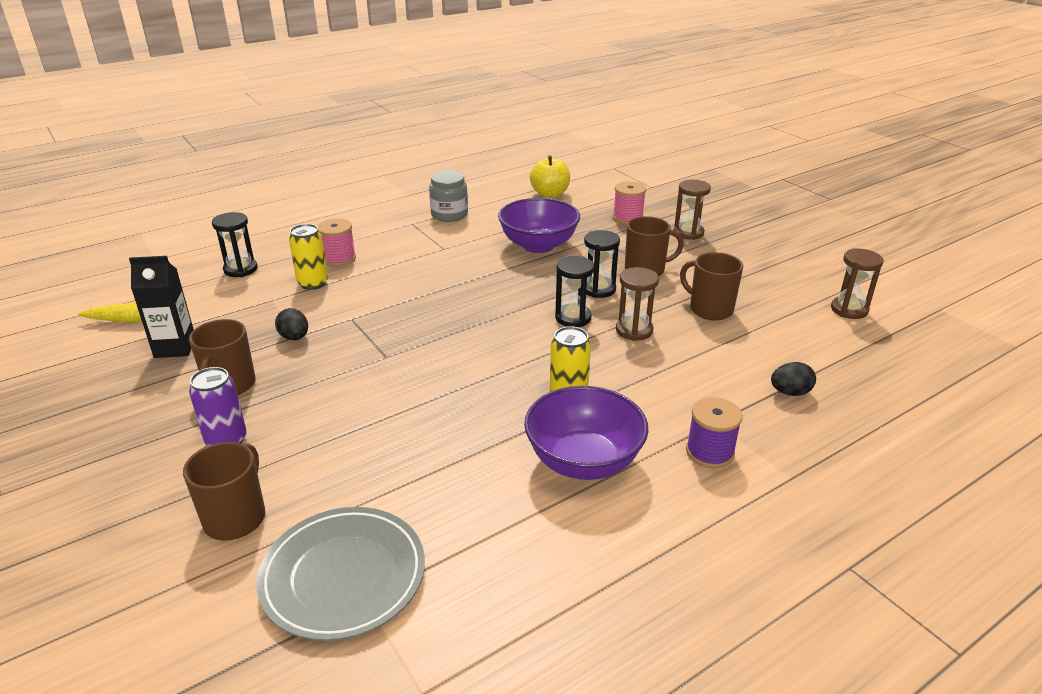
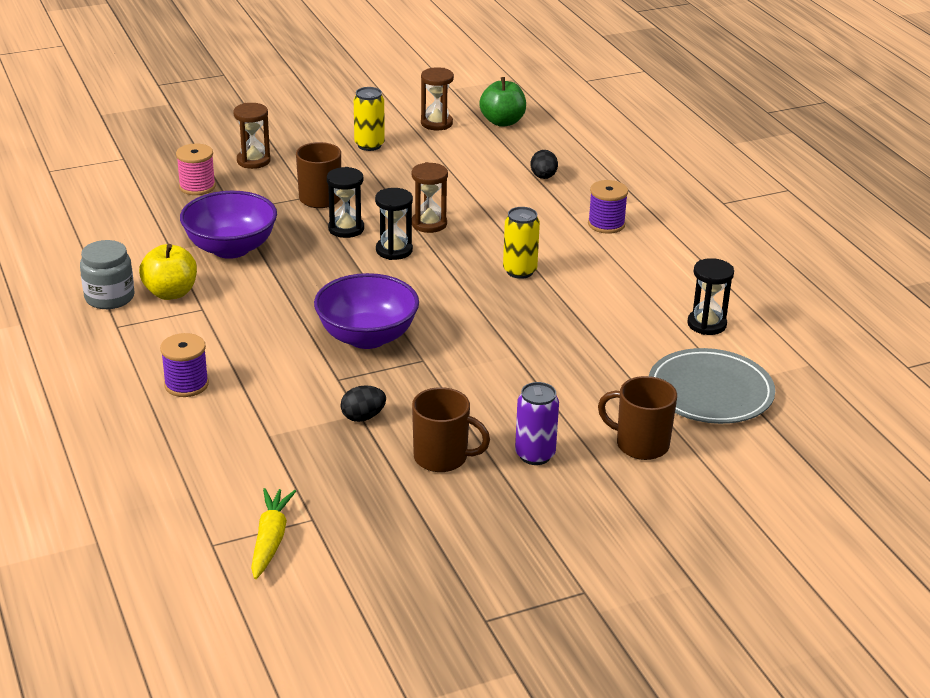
camera: 80 degrees left, 0 degrees up
black carton [129,256,194,358] -> none
black hourglass [212,212,258,277] -> black hourglass moved to [687,258,734,335]
yellow can [289,224,328,290] -> yellow can moved to [354,87,385,151]
pink spool [317,218,356,267] -> purple spool [160,333,209,397]
purple bowl [524,386,649,480] -> purple bowl moved to [314,273,419,349]
yellow apple [530,155,570,198] -> yellow apple moved to [139,244,197,300]
brown mug [680,252,743,320] -> none
none -> green apple [479,77,526,127]

